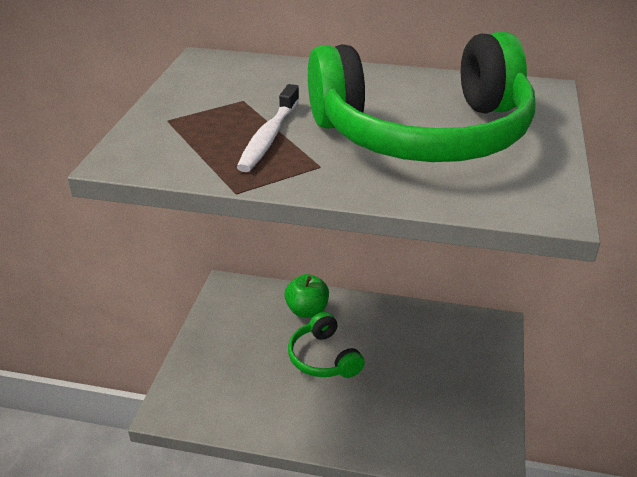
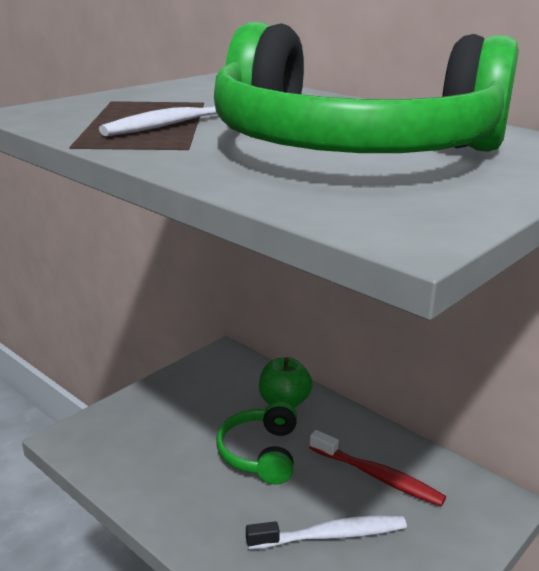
camera: 30 degrees right, 10 degrees down
none -> white toothbrush [246,515,407,550]
none -> red toothbrush [309,430,446,506]

